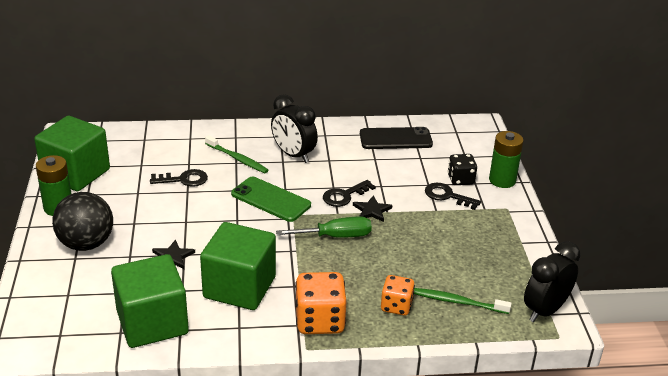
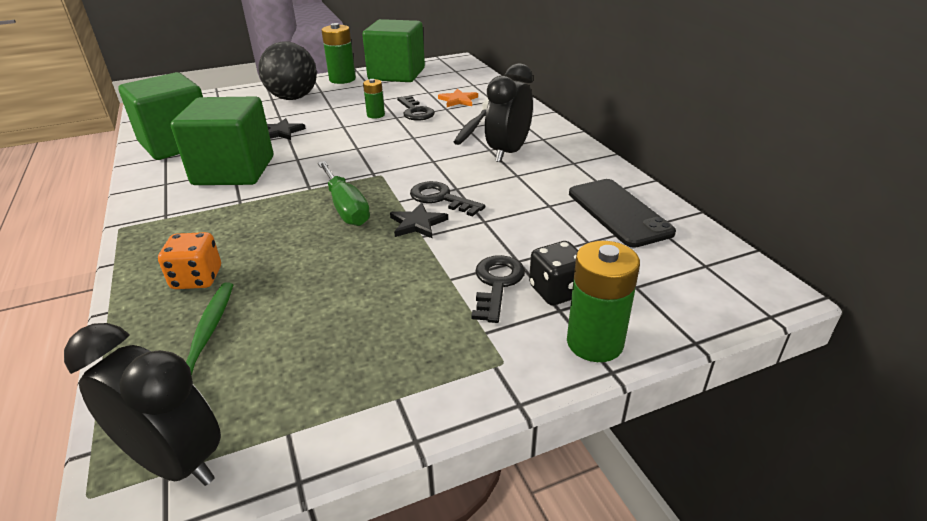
camera: 75 degrees right, 0 degrees up
green toothbrush [205,135,269,173] -> black toothbrush [454,98,489,145]
green phone [231,177,311,222] -> none
orange dice [295,272,347,334] -> none
none -> green battery [363,79,385,119]
none -> orange star [438,89,478,107]

